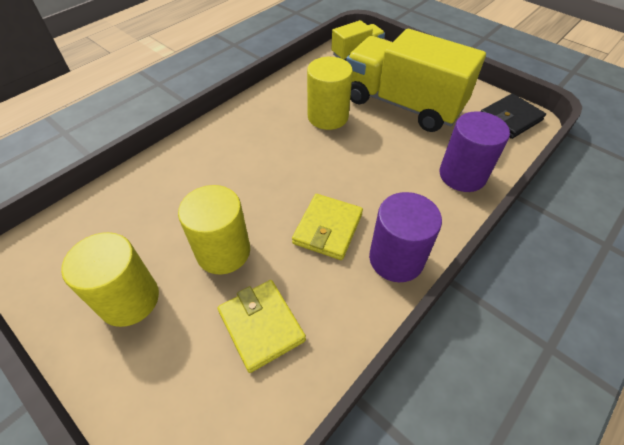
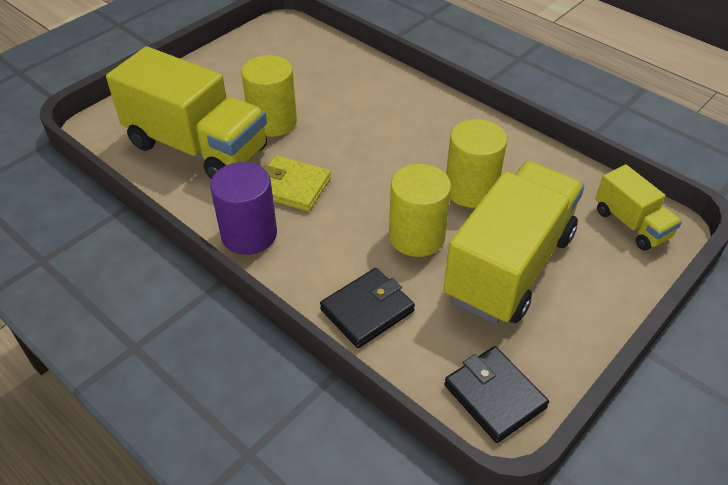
camera: 90 degrees right, 5 degrees down
yellow cylinder [61,232,159,327] -> yellow cylinder moved to [389,164,451,257]
yellow wallet [218,280,306,373] -> yellow truck [106,46,267,179]
purple cylinder [439,111,510,192] -> black wallet [320,268,415,348]

